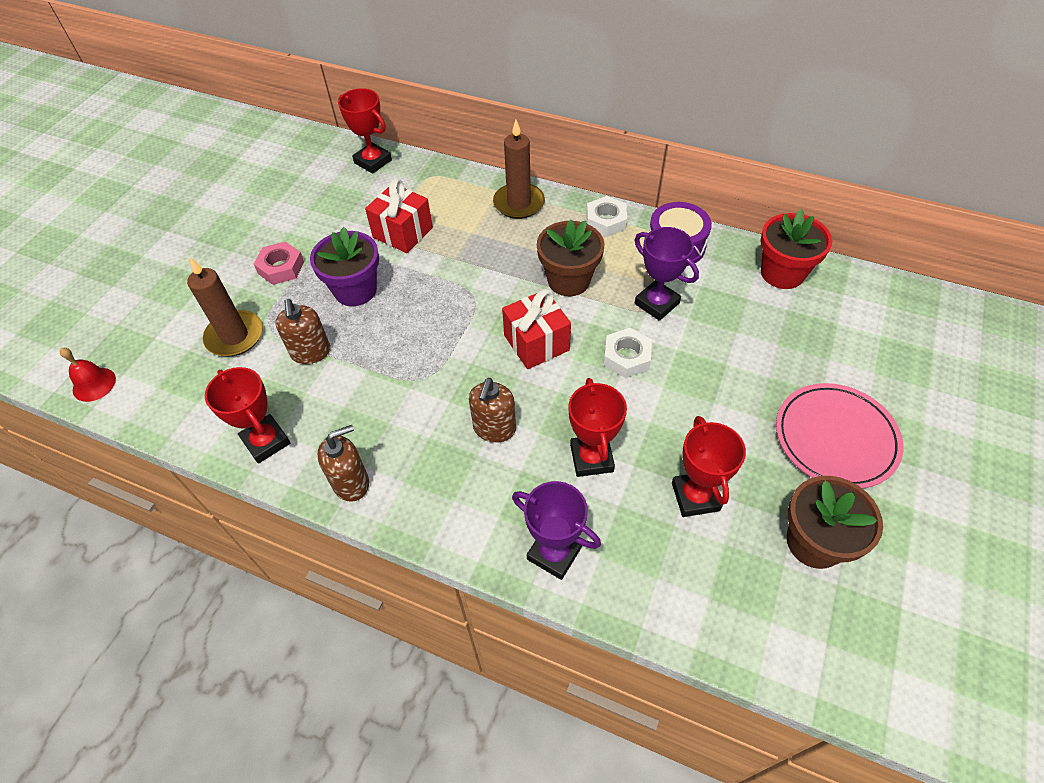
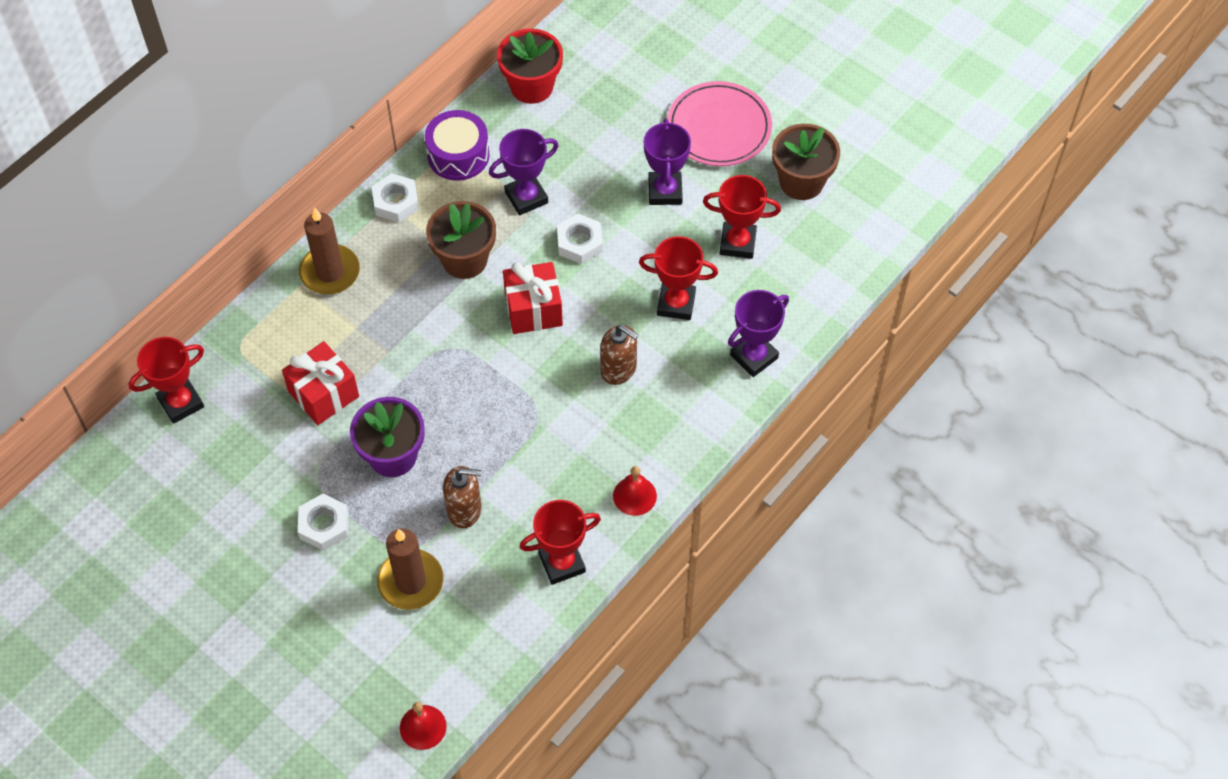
camera: 75 degrees left, 5 degrees up
pink nut [254,241,304,285] -> white nut [298,494,349,551]
brown soap dispenser [317,425,369,502] -> red bell [613,466,657,516]
none -> purple trophy [644,119,691,205]

